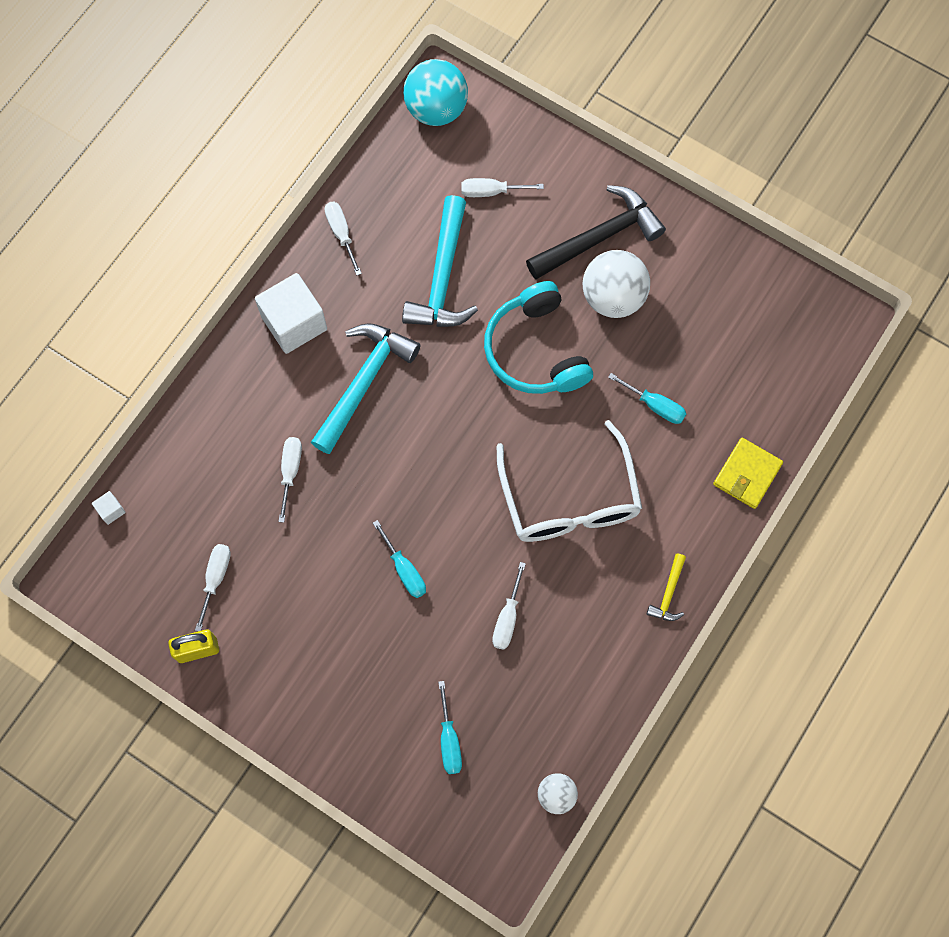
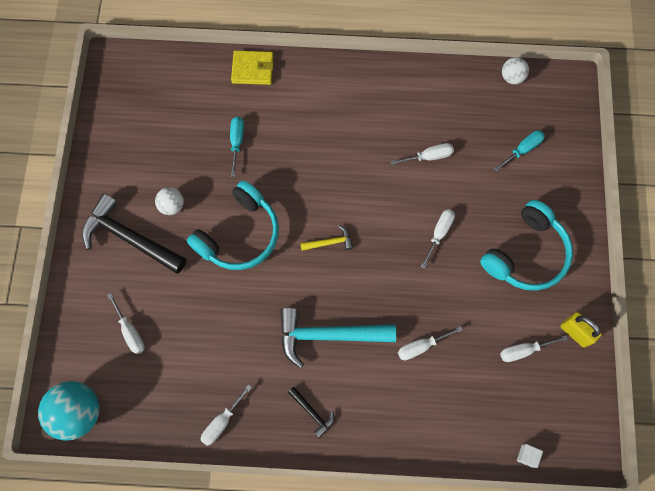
camera: 120 degrees left, 0 degrees up
white cube [255,273,327,354] -> black hammer [288,387,334,438]
turquoise screwdriver [373,520,426,598] -> white screwdriver [420,209,455,268]
turquoise hammer [402,195,478,327] -> none
white glasses [497,420,642,542] -> none
white ball [582,250,650,318] -> white ball [155,187,184,215], size x0.54
yellow hammer [647,553,686,621] -> yellow hammer moved to [300,225,353,251]
none -> turquoise headphones [480,200,573,291]

